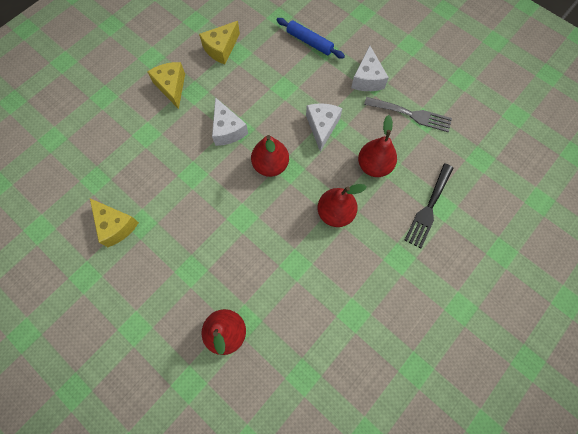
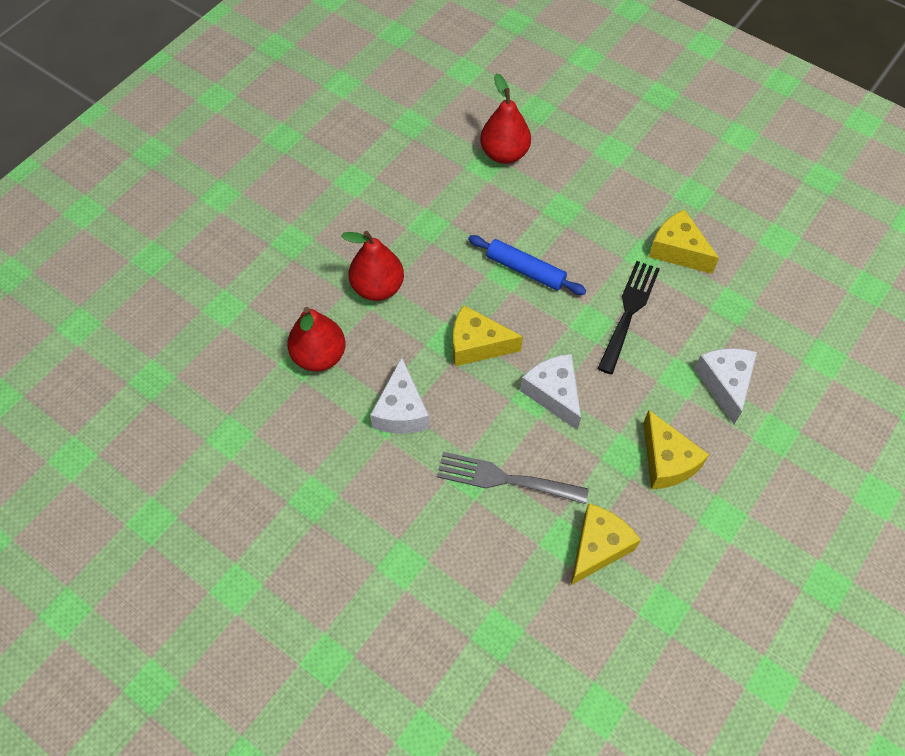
camera: 175 degrees right, 10 degrees down
red pear [251,135,289,177] -> yellow cheese [453,305,523,366]
blue rolling pin [277,18,345,59] -> blue rolling pin moved to [468,235,586,295]
white cheese [351,46,389,91] -> white cheese moved to [694,348,757,424]
grey fork [364,97,452,132] -> grey fork moved to [437,452,589,504]
black fork [405,163,453,248] -> black fork moved to [597,261,660,374]

